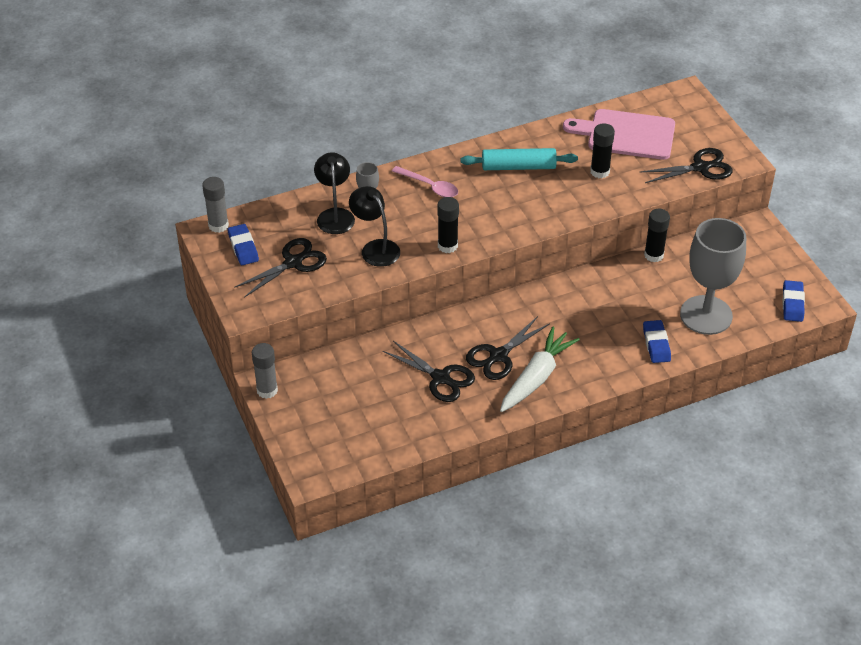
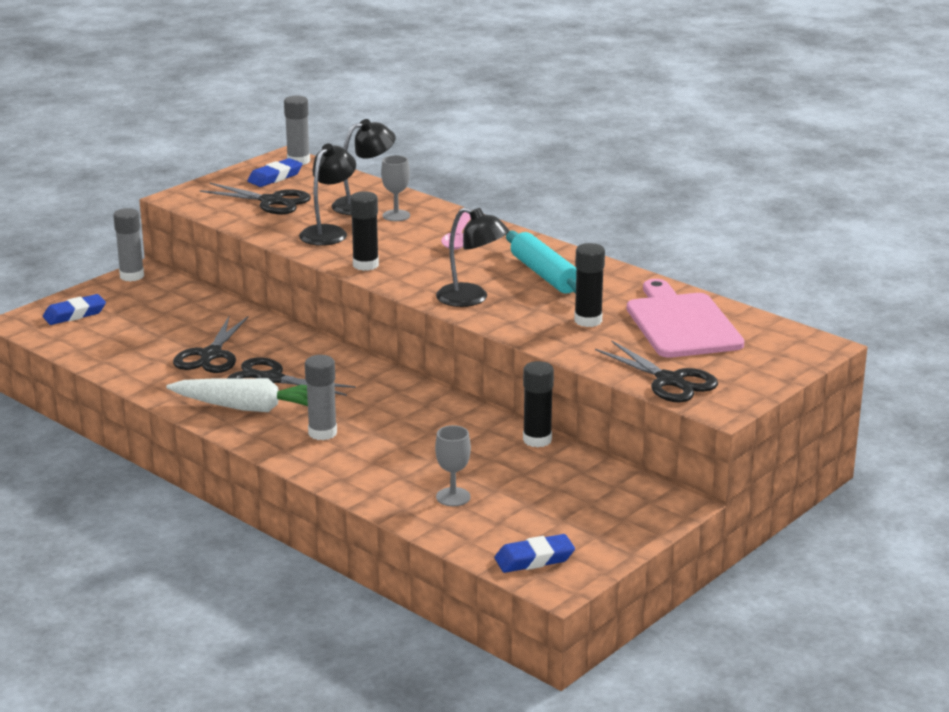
camera: 65 degrees right, 20 degrees down
blue eraser [643,320,671,363] -> blue eraser moved to [43,294,106,325]
grey goblet [680,218,746,335] -> grey goblet [435,425,471,506], size x0.44
none -> grey glue stick [305,355,337,440]
none -> black lamp [436,207,509,307]

